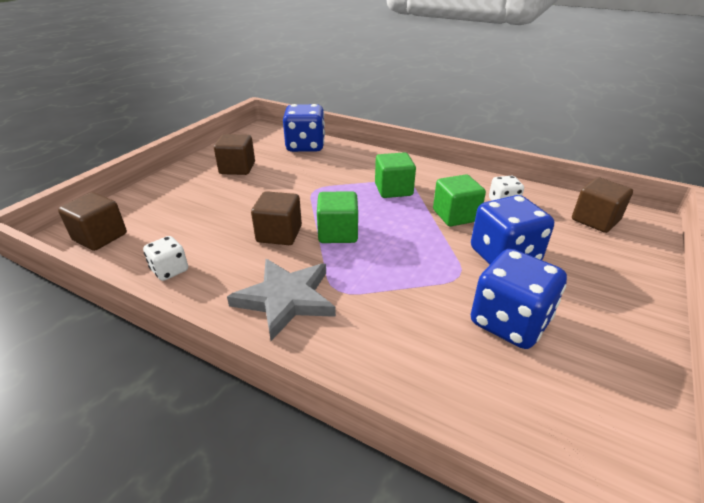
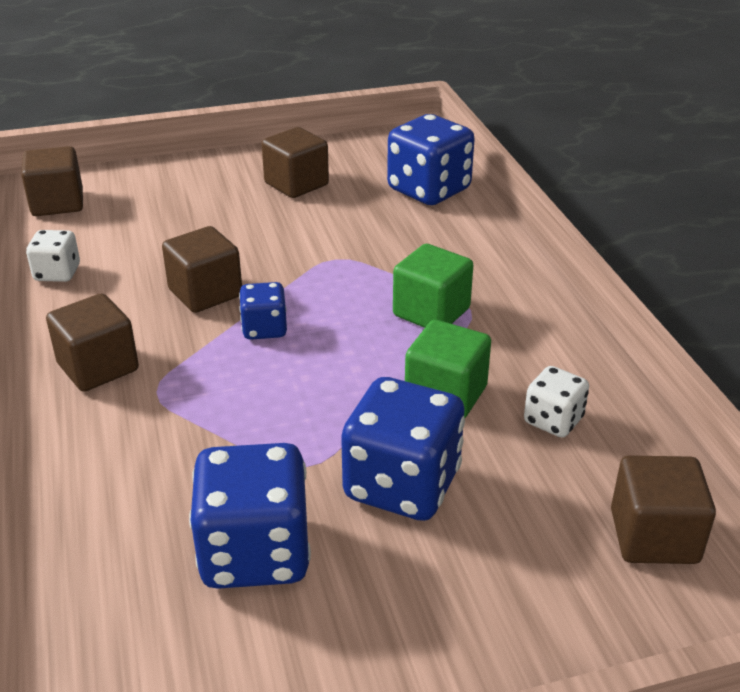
camera: 45 degrees right, 0 degrees up
grey star [227,259,336,341] -> brown cube [46,294,139,392]
green cube [317,191,358,243] -> blue dice [239,282,287,340]

